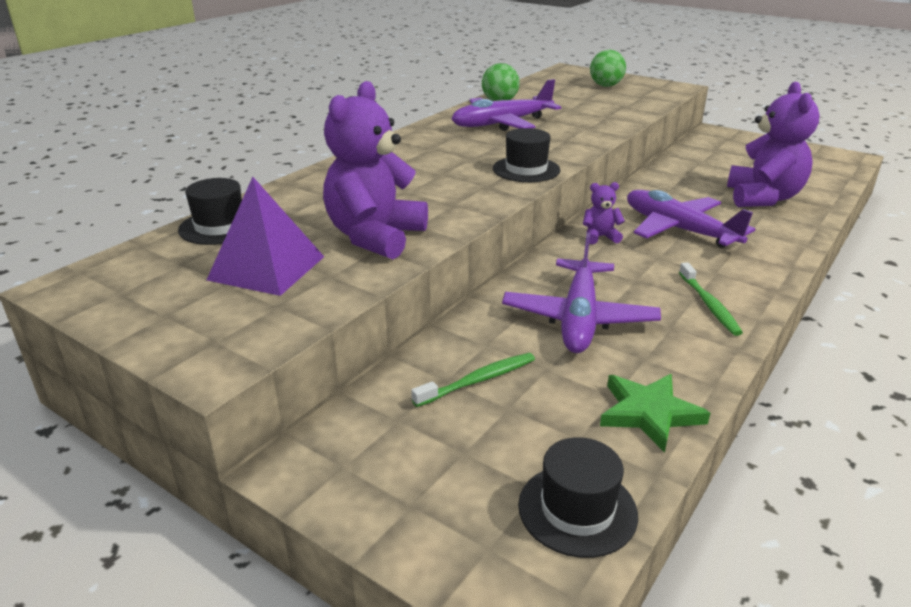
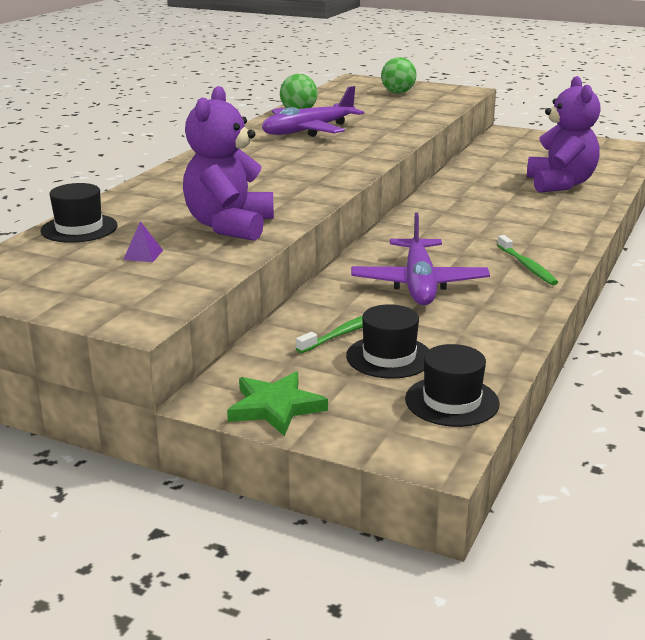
camera: 10 degrees left, 5 degrees down
purple pyramid [207,177,324,296] -> purple pyramid [123,221,163,262], size x0.41
black hat [493,128,560,182] -> black hat moved to [346,304,429,379]
purple teddy bear [583,182,625,244] -> none
green star [600,374,710,453] -> green star moved to [227,372,328,436]
purple plane [627,190,755,248] -> none

